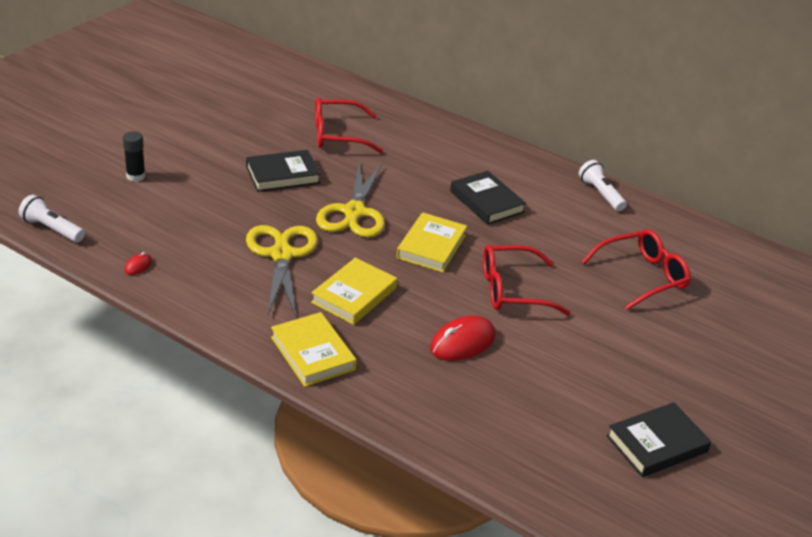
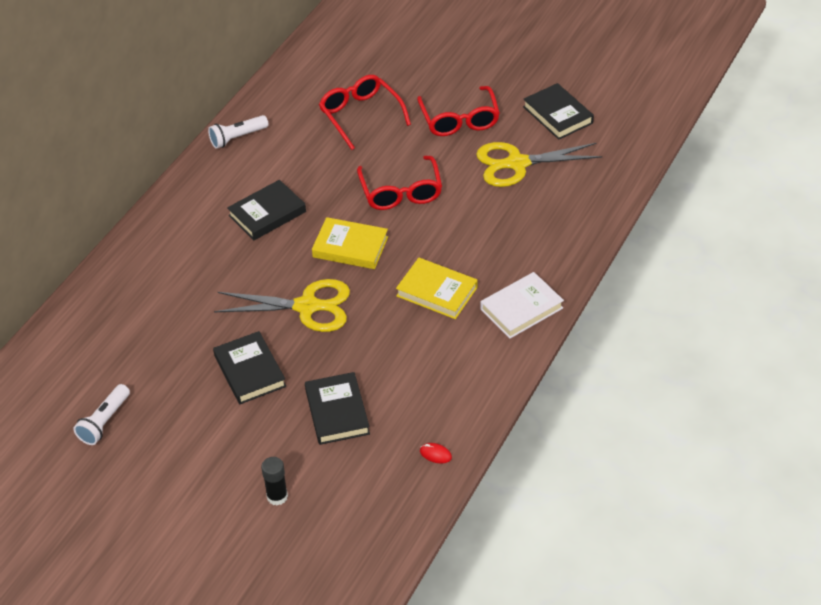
camera: 90 degrees left, 10 degrees up
white flashlight [18,195,85,242] -> white flashlight moved to [73,384,130,445]
yellow scissors [246,225,318,317] -> yellow scissors moved to [476,142,603,187]
yellow book [271,312,357,387] -> white book [480,272,564,339]
red glasses [315,97,383,153] -> red glasses moved to [417,86,500,136]
red mouse [430,315,495,361] -> none
none -> black book [305,372,370,445]

